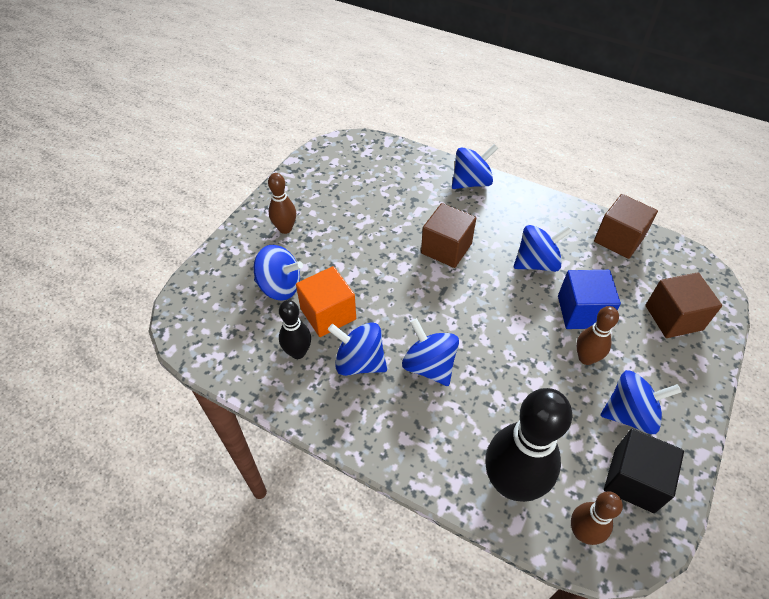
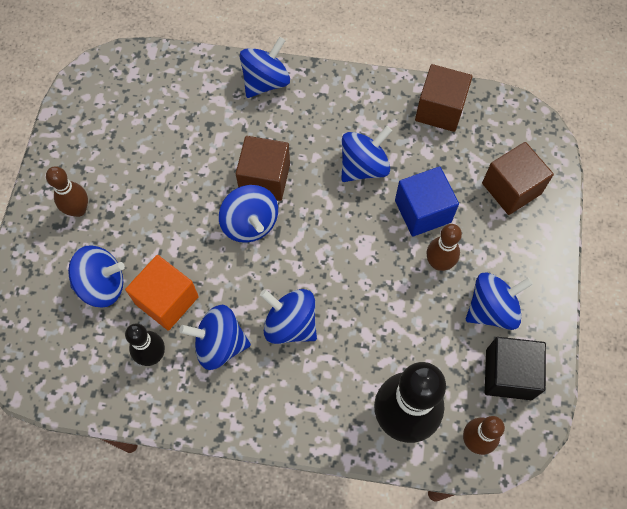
camera: 20 degrees left, 15 degrees up
none -> blue spinning top [219,185,278,243]

